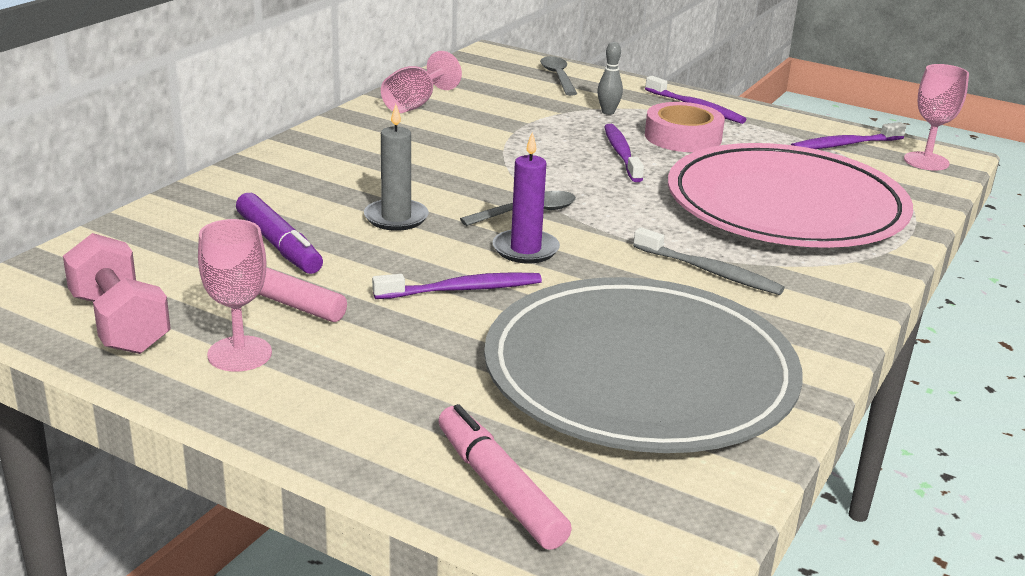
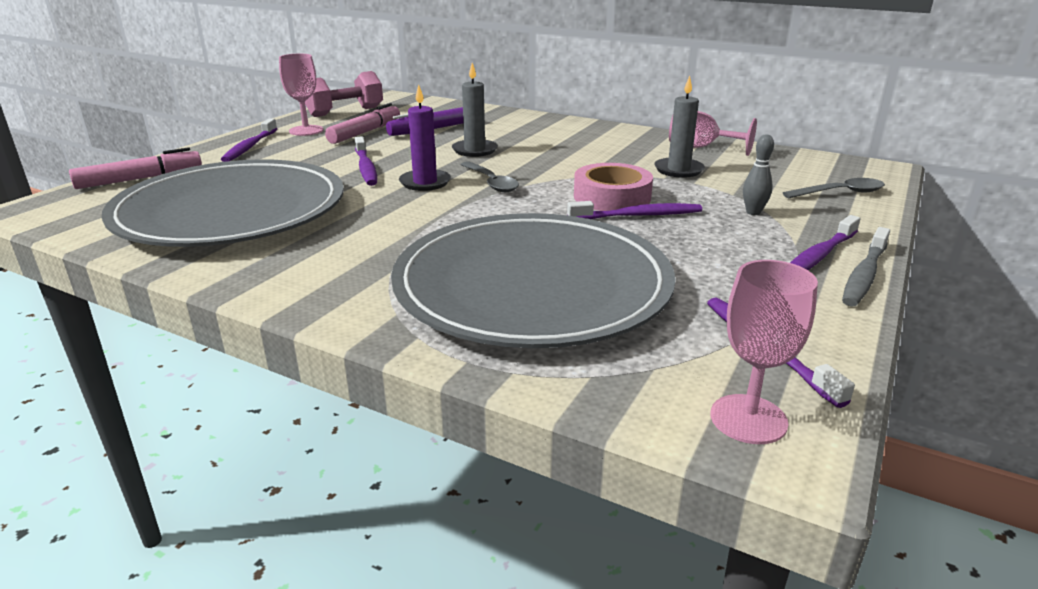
camera: 90 degrees right, 0 degrees up
grey toothbrush [633,227,785,295] -> grey toothbrush moved to [842,227,890,307]
pink tape [645,102,725,152] -> pink tape moved to [574,163,653,211]
pink plate [668,143,913,248] -> grey plate [391,213,676,348]
none -> purple toothbrush [221,119,277,162]
none -> grey candle [654,76,705,178]

